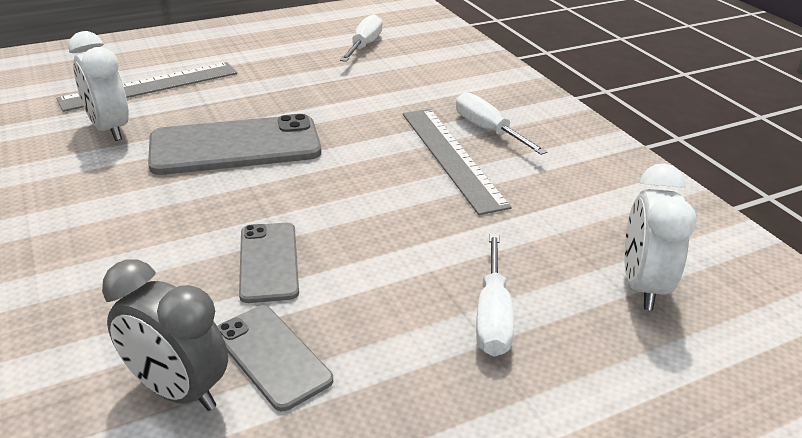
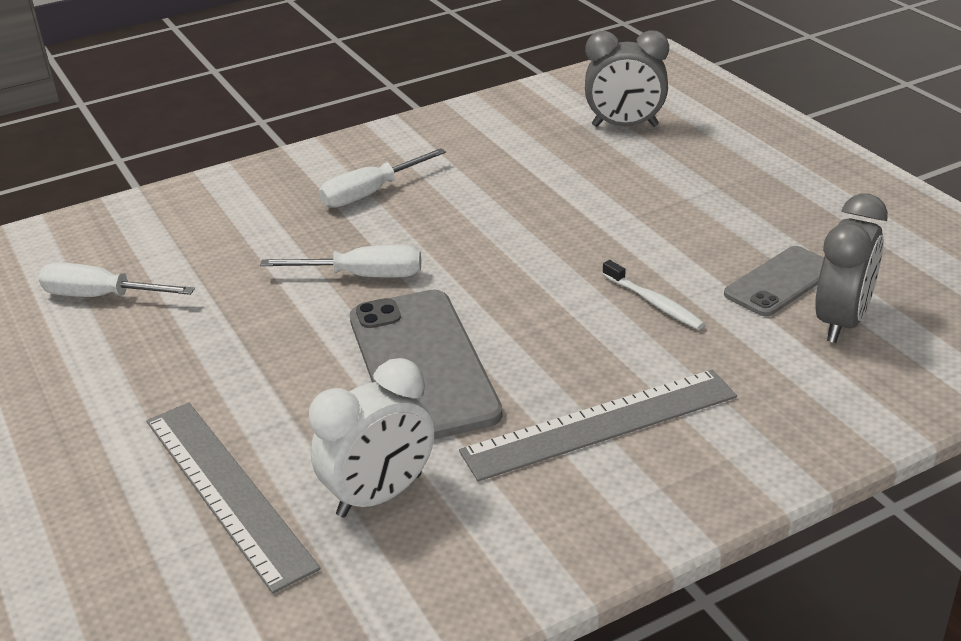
camera: 90 degrees left, 0 degrees up
grey phone [239,223,299,303] -> white toothbrush [603,260,705,330]
grey ruler [403,109,512,215] -> grey ruler moved to [459,370,737,481]
white screwdriver [476,233,514,357] -> white screwdriver moved to [260,245,421,278]
white clock [624,163,697,310] -> grey clock [585,30,669,127]

